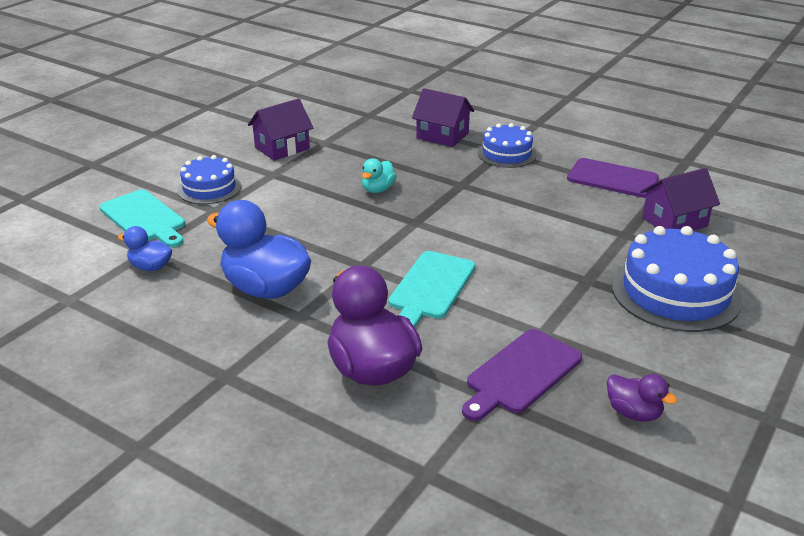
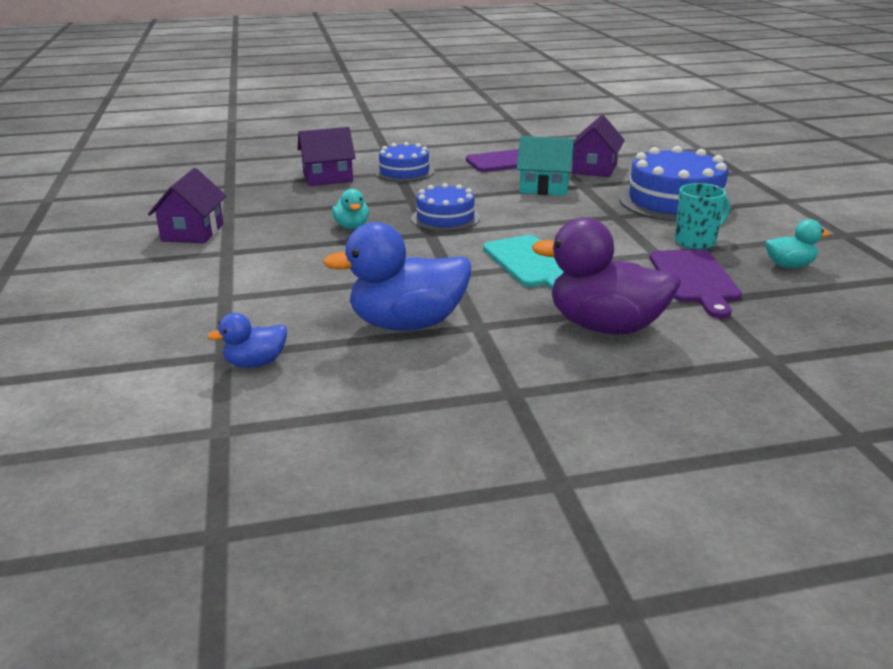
camera: 45 degrees left, 5 degrees down
turquoise cutting board [99,190,185,247] -> none
blue cake [177,155,241,204] -> blue cake moved to [411,183,480,232]
purple duck [607,374,677,422] -> turquoise duck [765,219,830,268]
none -> turquoise house [517,136,574,196]
none -> turquoise mug [675,183,730,250]

